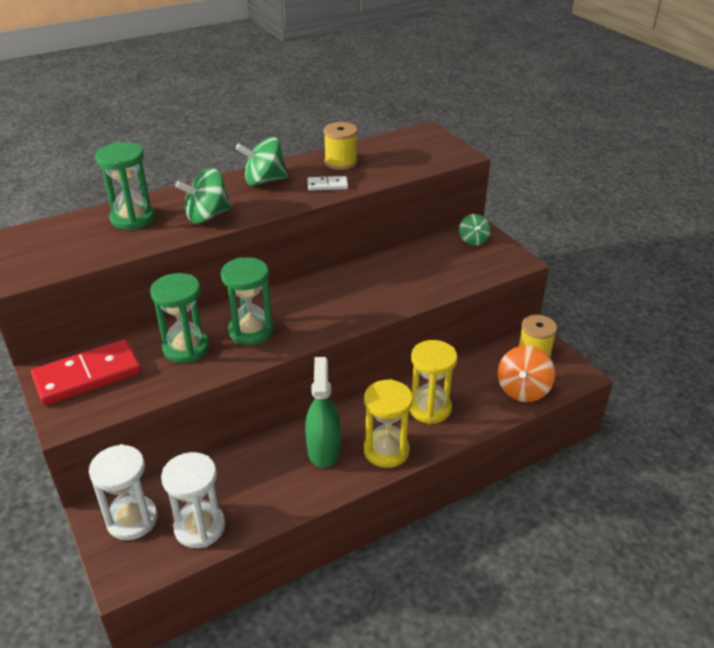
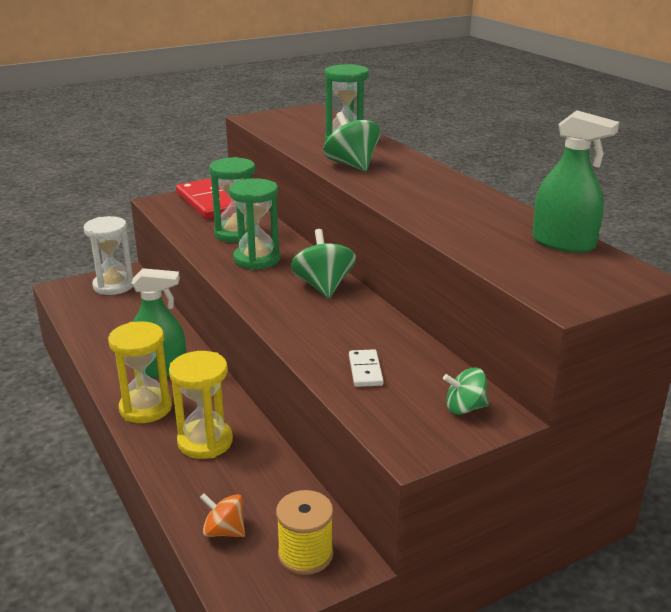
camera: 90 degrees right, 10 degrees down
white hourglass [161,452,225,548] -> none
green spinning top [236,137,289,186] -> green spinning top moved to [291,229,356,298]
white domino [307,176,348,191] -> white domino moved to [349,349,383,387]
yellow spool [324,122,358,170] -> none
orange spinning top [498,345,555,402] -> orange spinning top [200,493,245,537], size x0.63
none -> green spray bottle [532,110,619,253]

